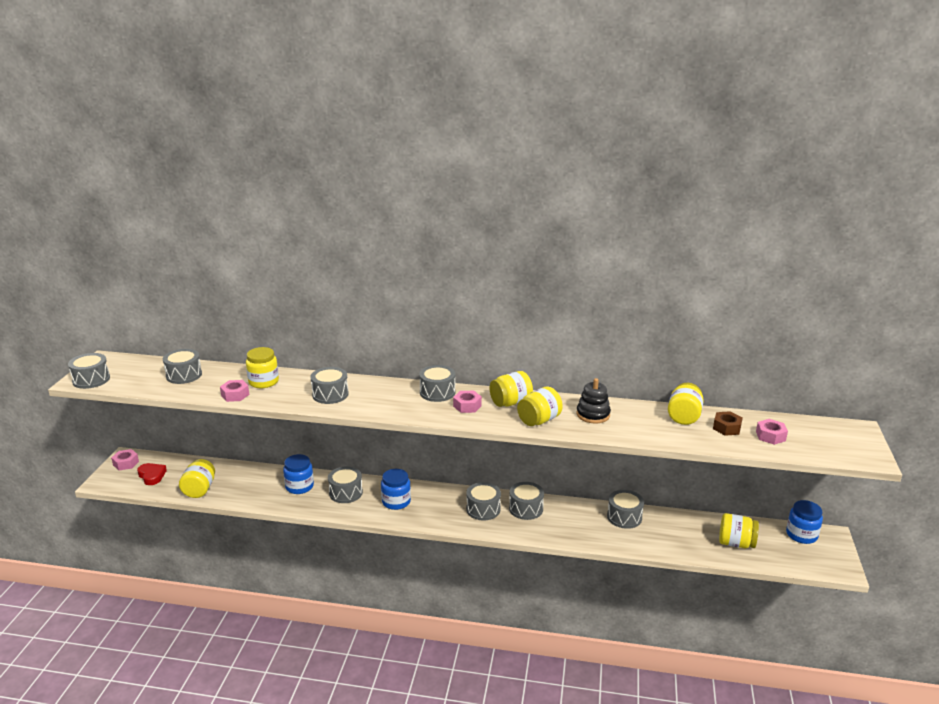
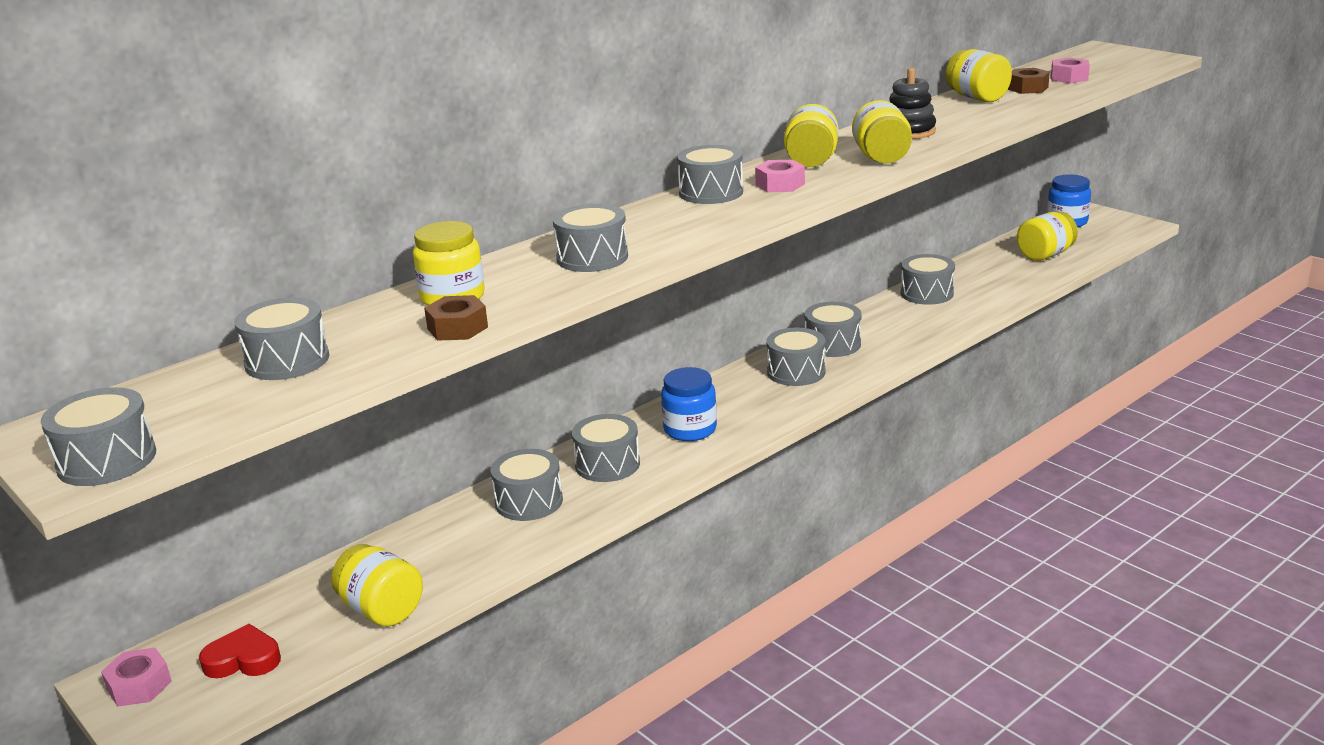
camera: 50 degrees left, 0 degrees up
pink nut [220,380,249,402] -> brown nut [424,295,488,341]
blue jar [283,454,314,494] -> grey drum [490,449,563,521]

